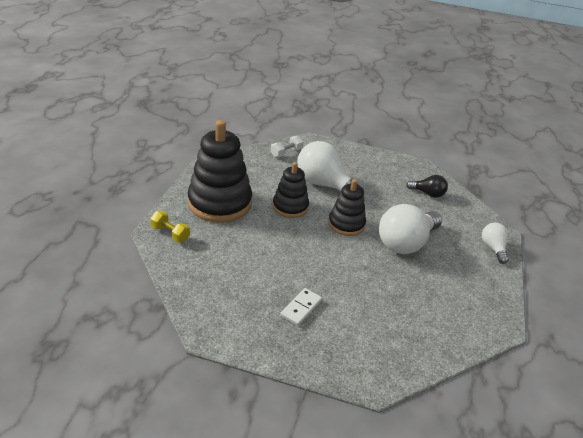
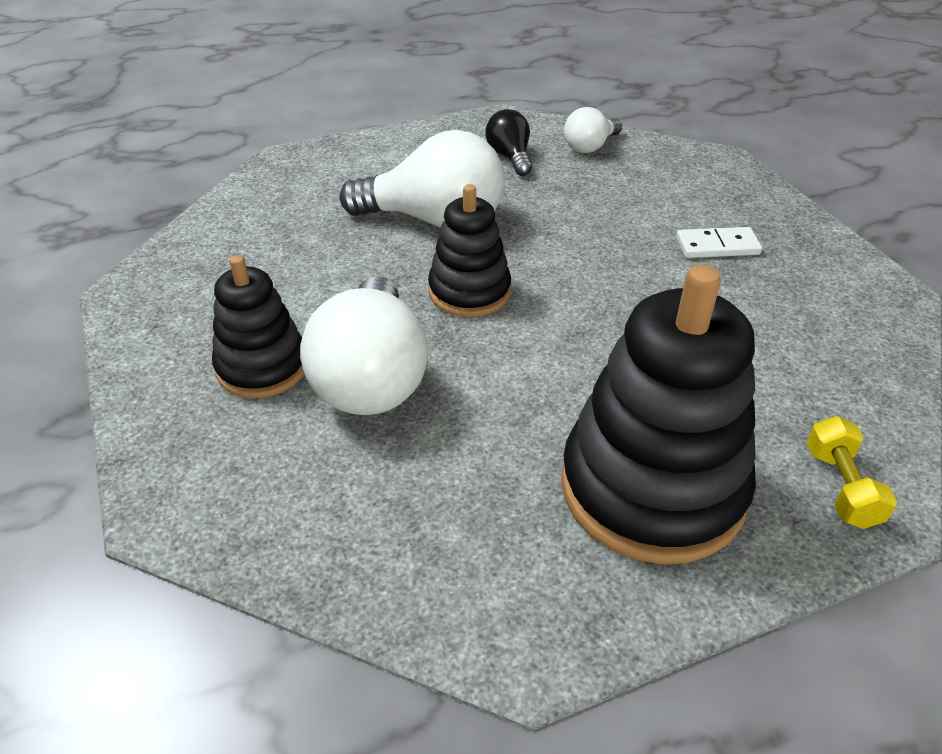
camera: 125 degrees left, 5 degrees up
white dumbbell [271,136,303,157] -> none
black stacking toy [273,162,309,218] -> black stacking toy moved to [212,255,304,398]
black light bulb [406,175,448,198] -> black light bulb moved to [485,109,532,176]
white light bulb [482,223,509,264] -> white light bulb moved to [564,107,622,153]

